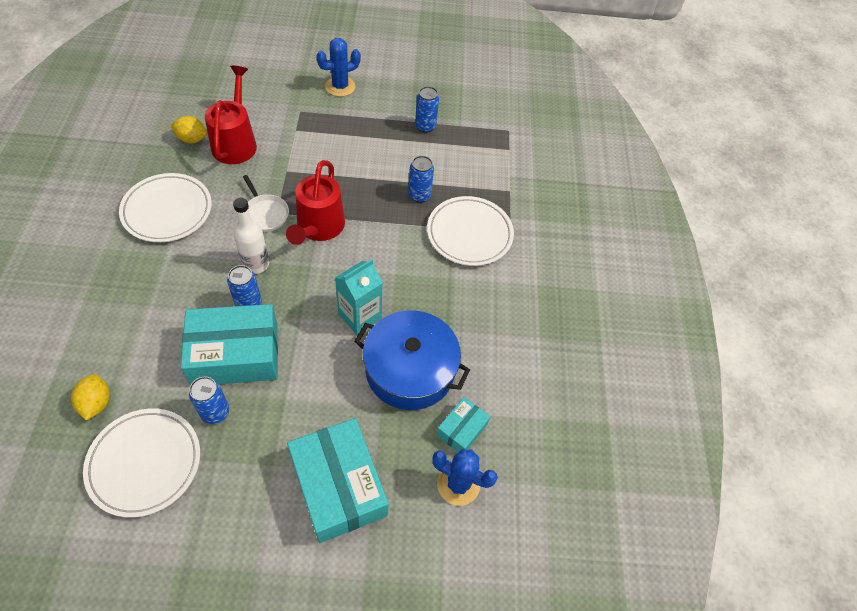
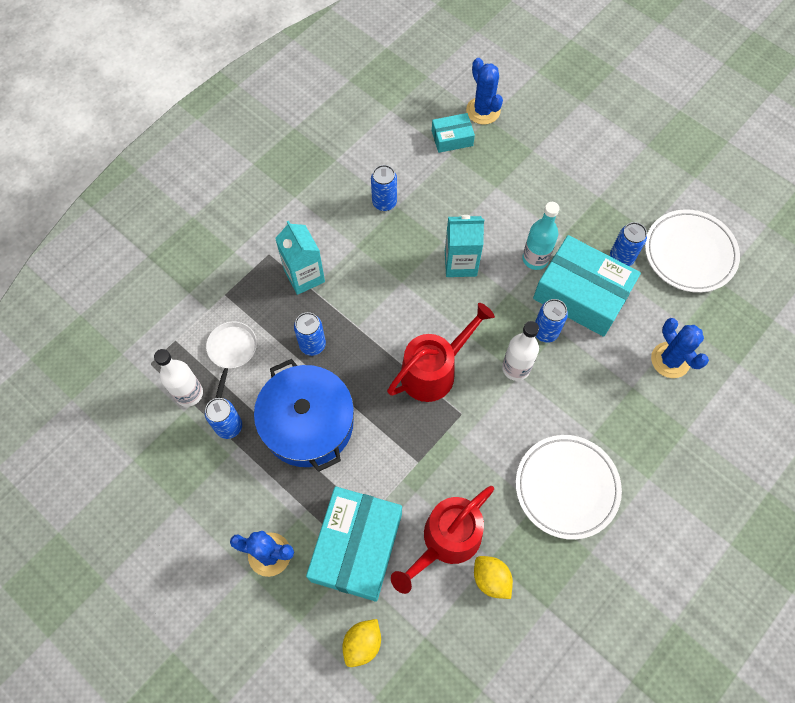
camera: 135 degrees left, 10 degrees up
yellow lemon [71,374,110,421] -> yellow lemon moved to [342,619,381,667]
white pan [243,175,289,232] -> white pan moved to [206,321,257,398]
turquoise box [287,418,389,543] -> turquoise box moved to [306,486,402,602]
blue pot [354,310,470,410] -> blue pot moved to [254,359,354,472]
white plate [427,196,514,266] -> turquoise carton [275,221,325,295]
none -> white bottle [154,349,203,407]
none -> blue can [371,165,397,211]
none -> turquoise bottle [522,202,560,270]
none -> blue cactus [651,318,709,378]

